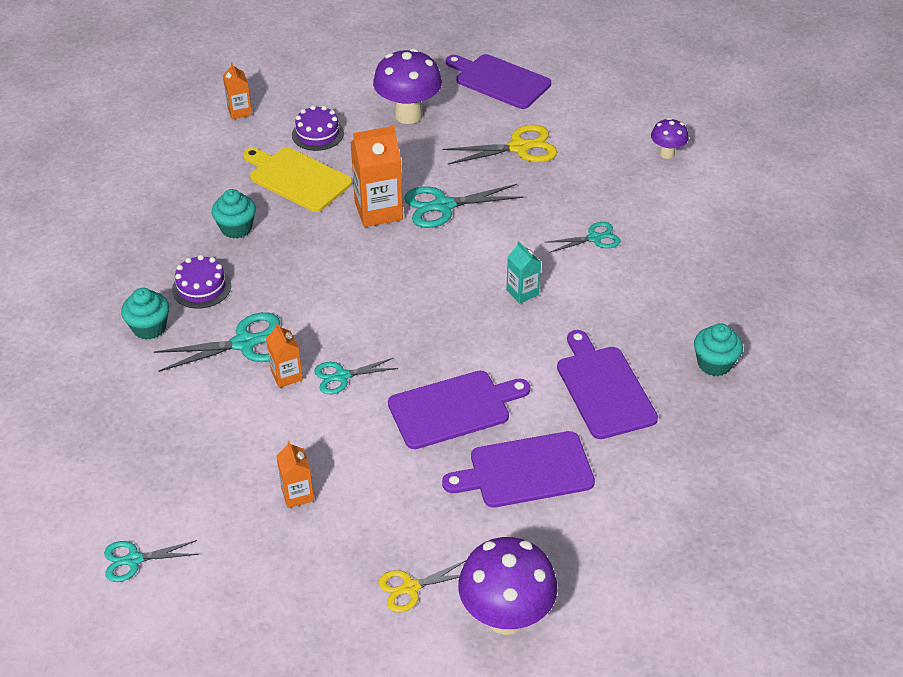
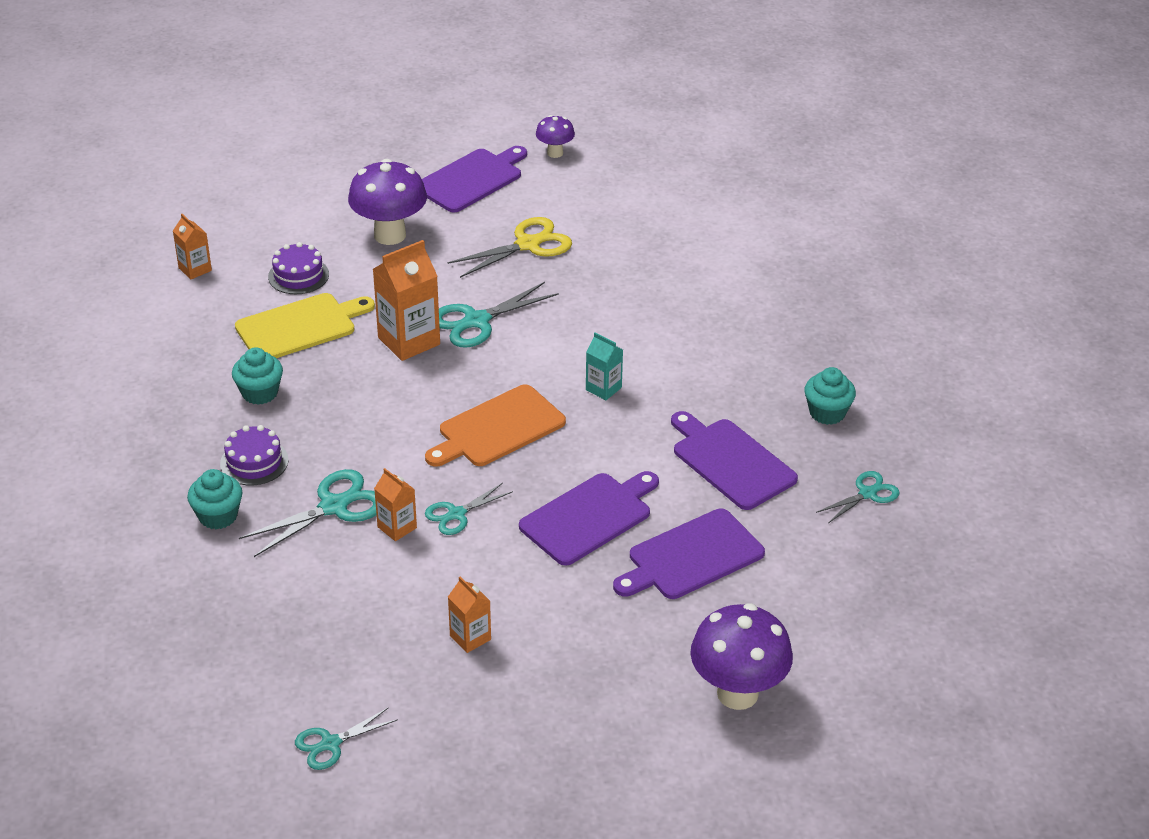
camera: 20 degrees left, 5 degrees down
yellow cutting board [243,147,352,212] -> yellow cutting board turned 135 degrees clockwise [235,293,375,358]
yellow scissors [378,560,466,612] -> none
purple cutting board [446,54,551,109] -> purple cutting board turned 120 degrees clockwise [422,146,527,212]
turquoise scissors [544,222,620,253] -> turquoise scissors moved to [816,471,900,523]
purple mushroom [651,118,689,159] -> purple mushroom moved to [536,115,575,158]
none -> orange cutting board [425,384,566,467]

